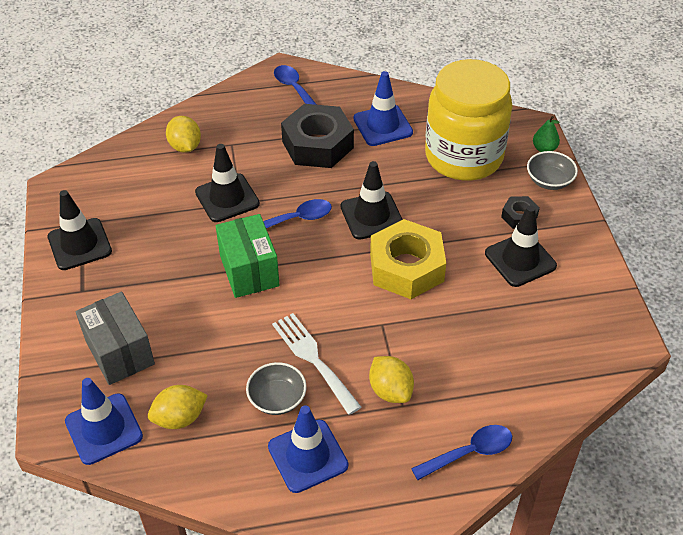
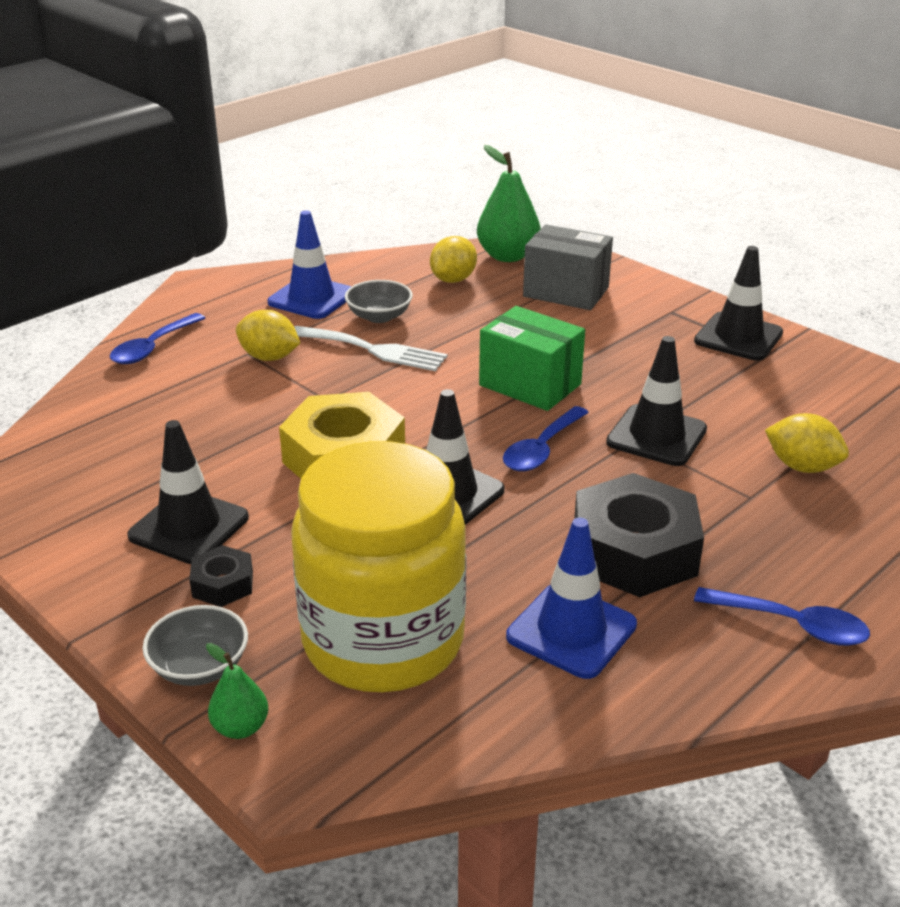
camera: 145 degrees right, 15 degrees down
blue traffic cone [65,378,143,465] -> green pear [477,145,541,262]

